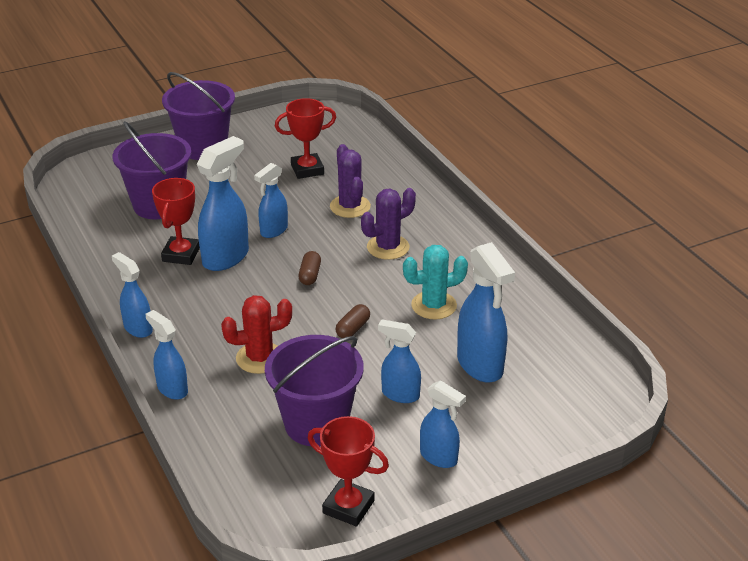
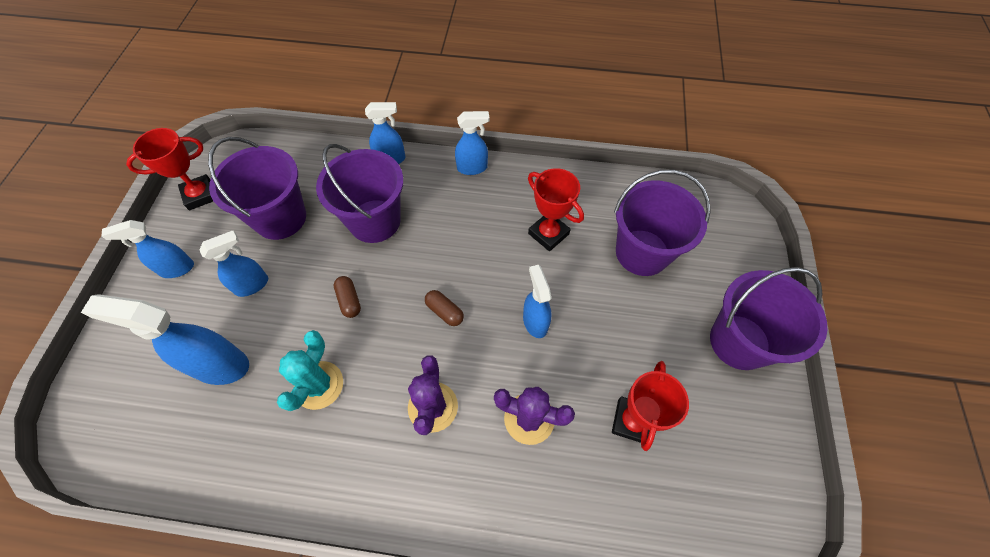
camera: 125 degrees right, 25 degrees up
blue spray bottle [197,136,249,271] -> none
red cactus [221,295,292,374] -> purple bucket [316,144,404,243]

